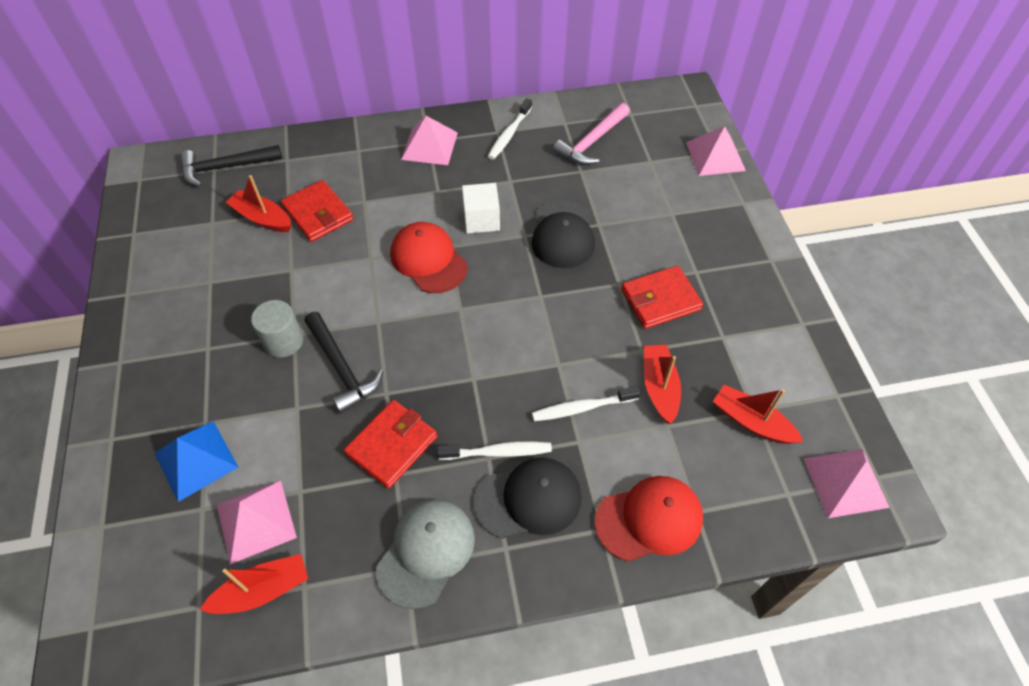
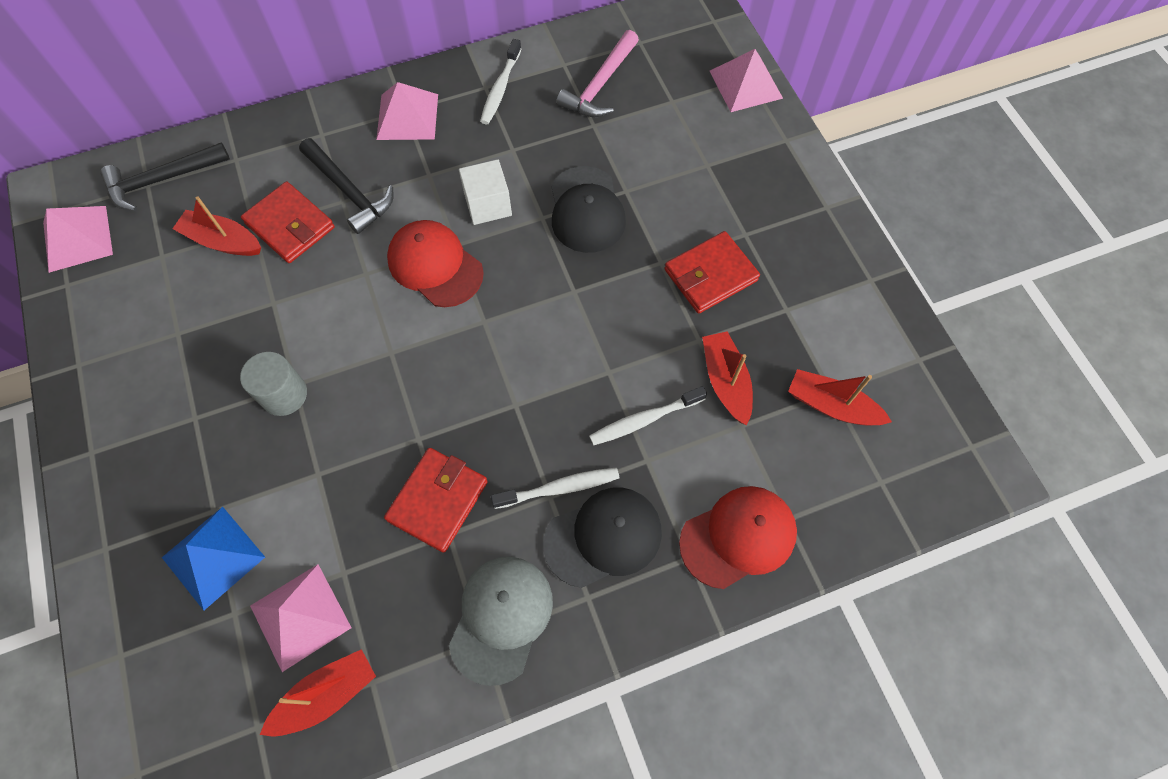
camera: 10 degrees left, 10 degrees up
black hammer [304,312,383,414] -> black hammer moved to [299,138,394,234]
pink pyramid [803,449,890,518] -> pink pyramid moved to [43,206,113,273]

